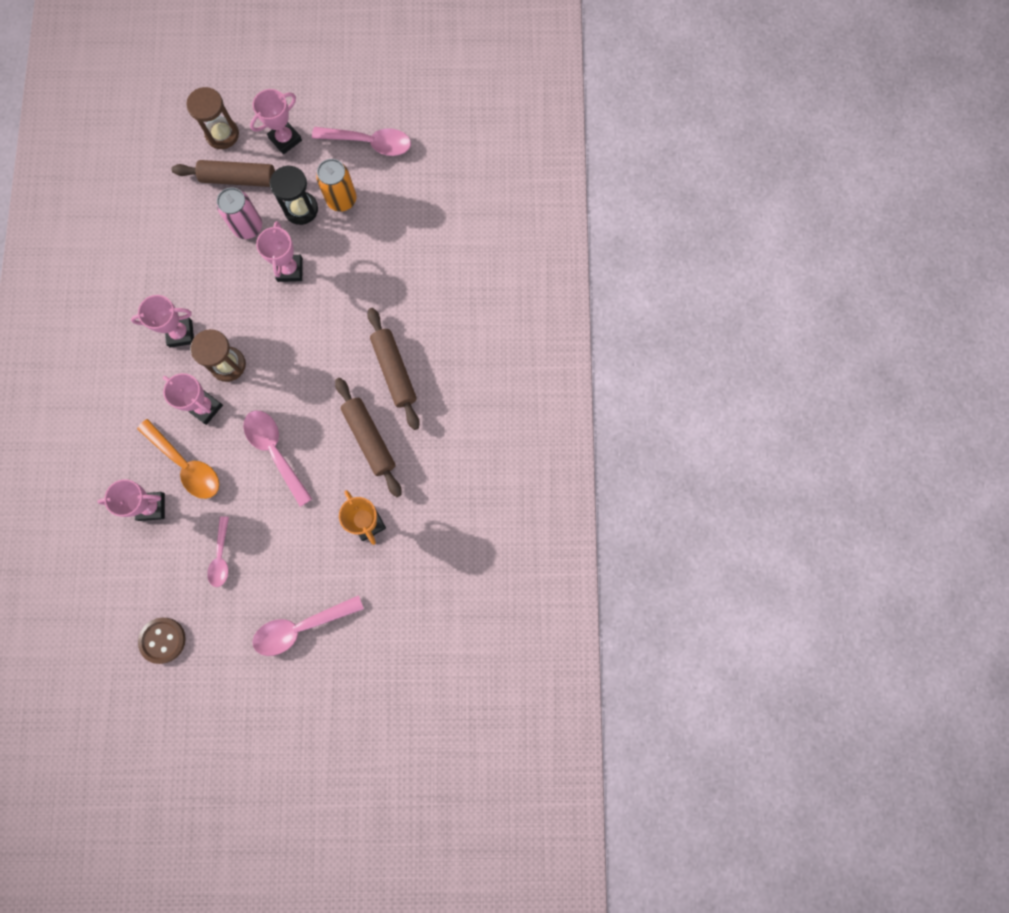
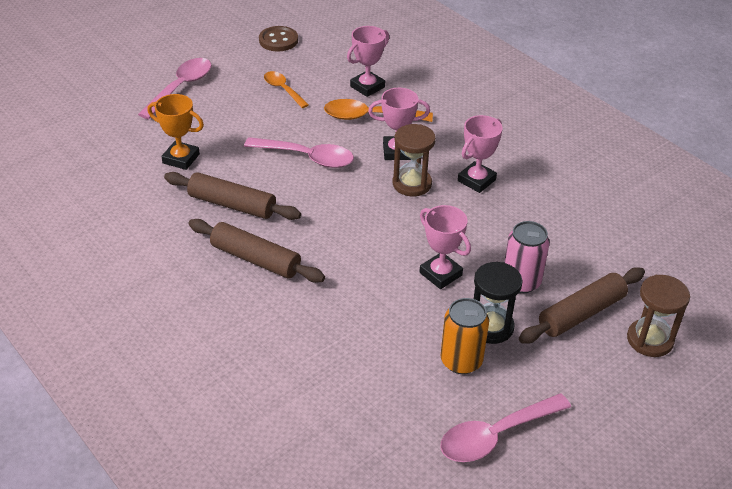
camera: 140 degrees right, 35 degrees down
pink spoon [207,516,229,587] -> orange spoon [264,71,309,108]
pink trophy [250,89,302,154] -> none

